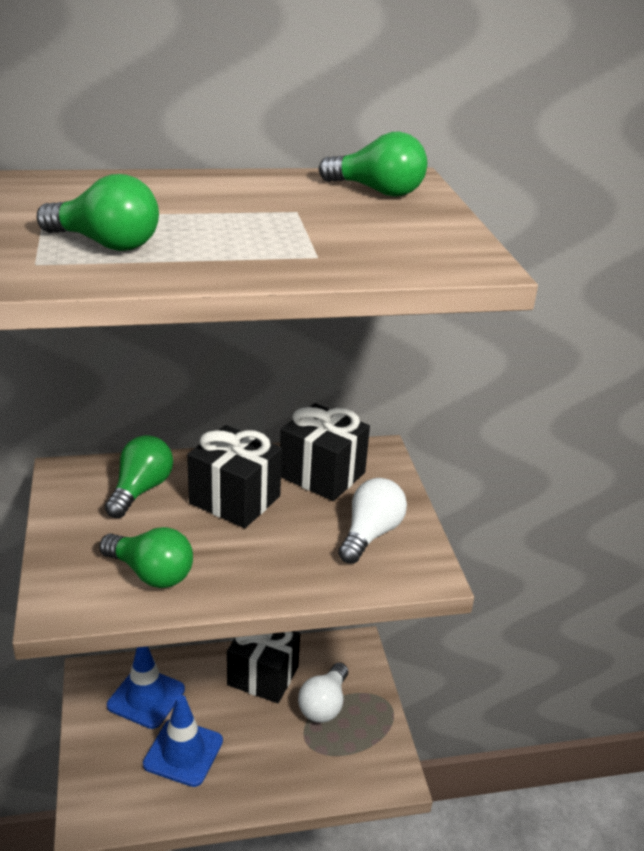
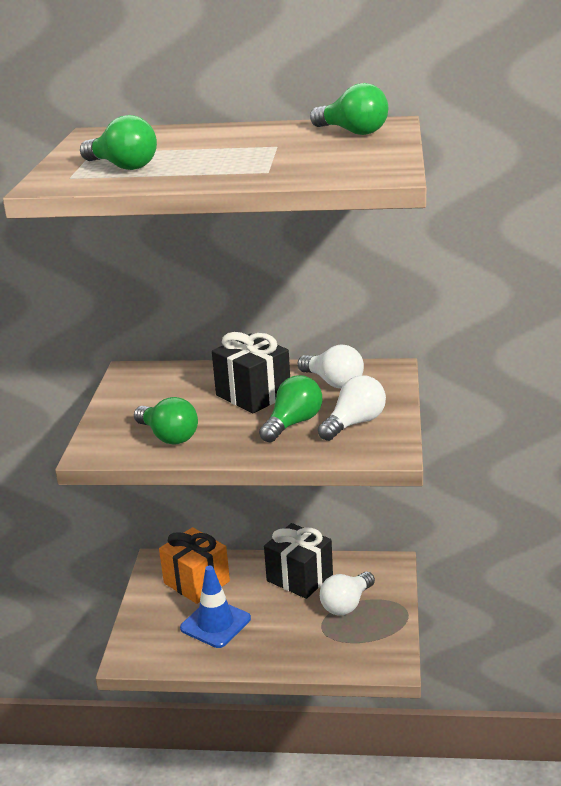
camera: 20 degrees right, 5 degrees down
green light bulb [105,435,173,518] -> green light bulb moved to [259,375,323,443]
blue traffic cone [107,646,185,729] -> orange gift [159,527,230,604]
black gift [280,403,370,501] -> white light bulb [297,345,364,388]

